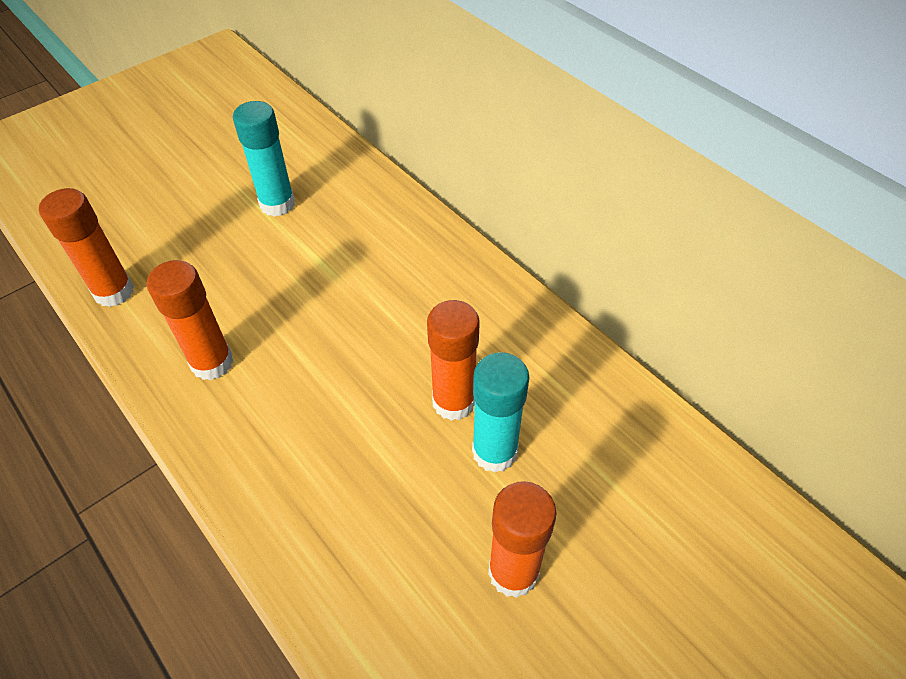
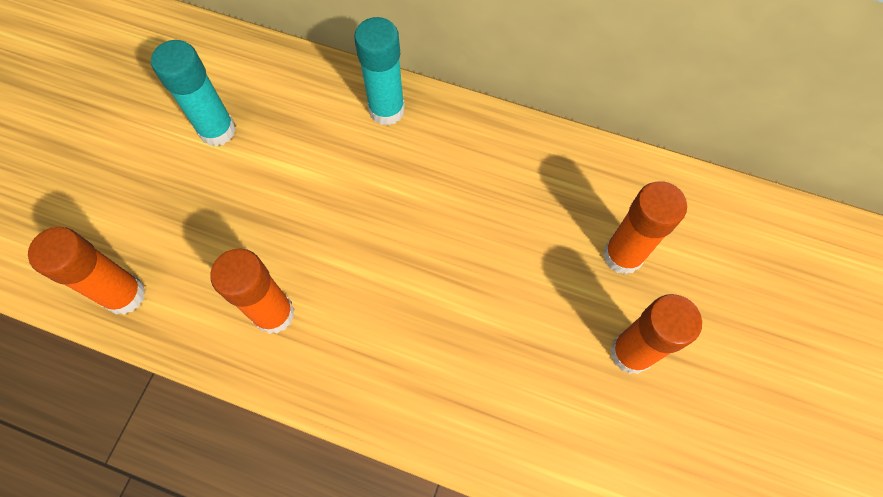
camera: 30 degrees left, 15 degrees up
orange glue stick [427,300,480,421] -> orange glue stick moved to [603,181,687,274]
turquoise glue stick [472,352,529,473] -> turquoise glue stick moved to [354,17,405,126]

